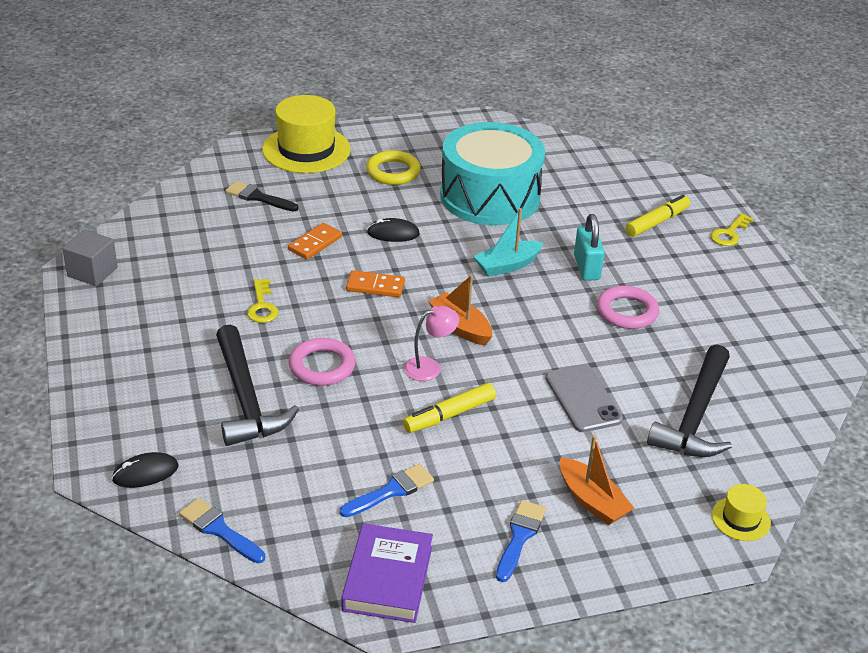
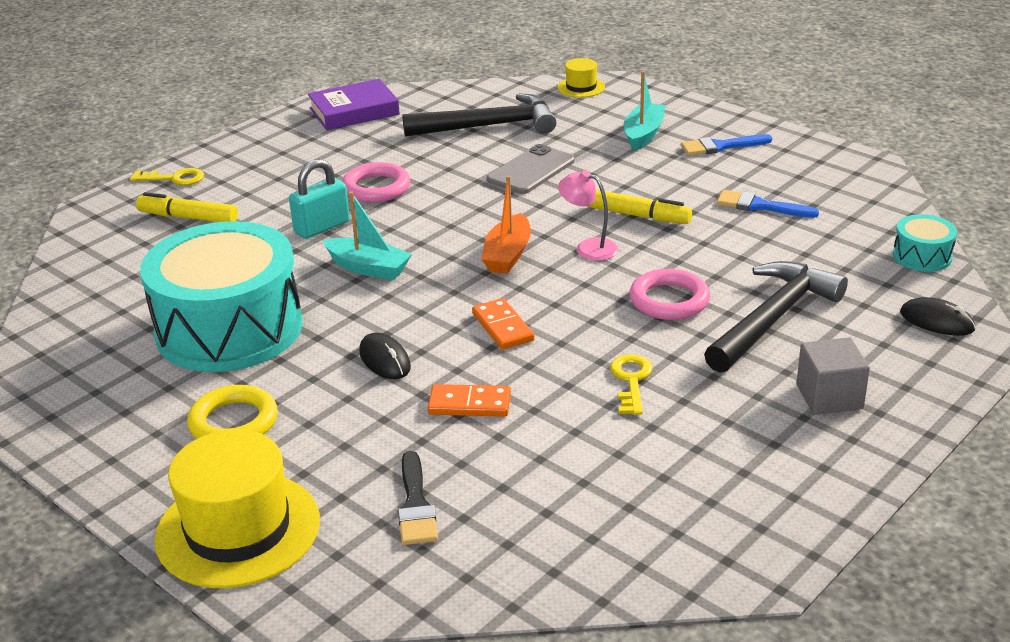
camera: 120 degrees left, 5 degrees down
grey cube [62,230,118,286] -> grey cube moved to [796,337,870,415]
blue brush [179,498,265,563] -> turquoise drum [893,214,957,272]
yellow key [247,279,279,323] -> yellow key turned 45 degrees counterclockwise [610,354,652,415]
purple book [341,523,433,623] -> purple book moved to [308,79,400,130]
orange boat [560,435,634,525] -> turquoise boat [624,71,665,151]

